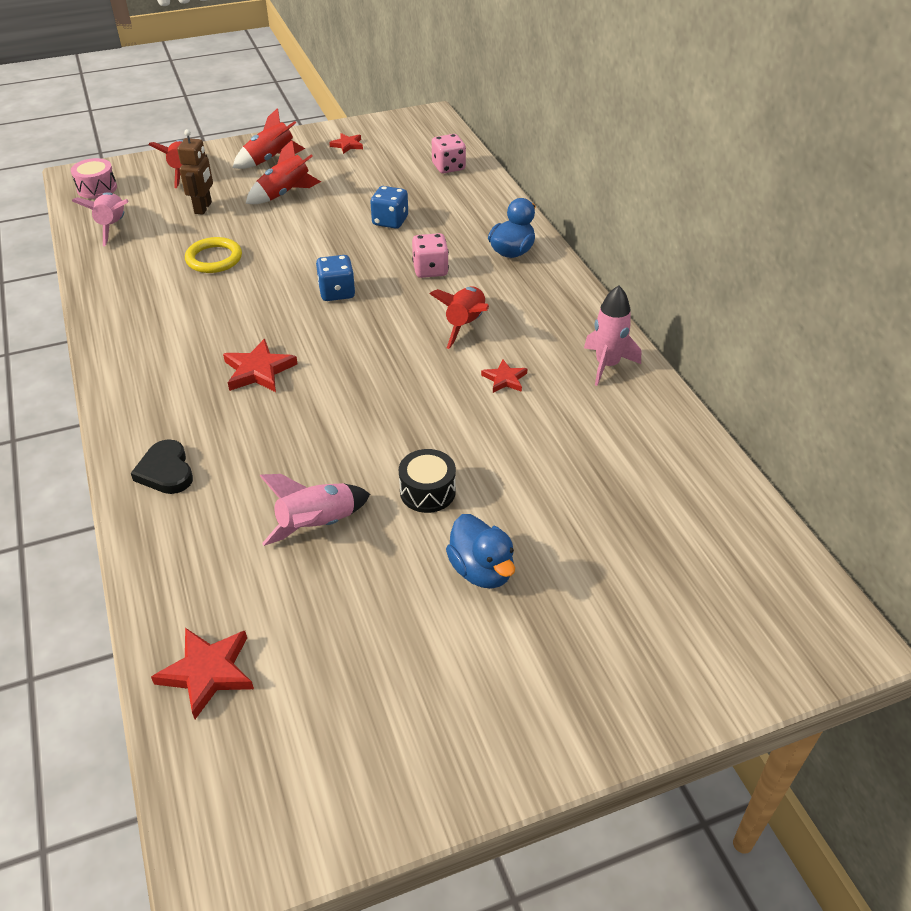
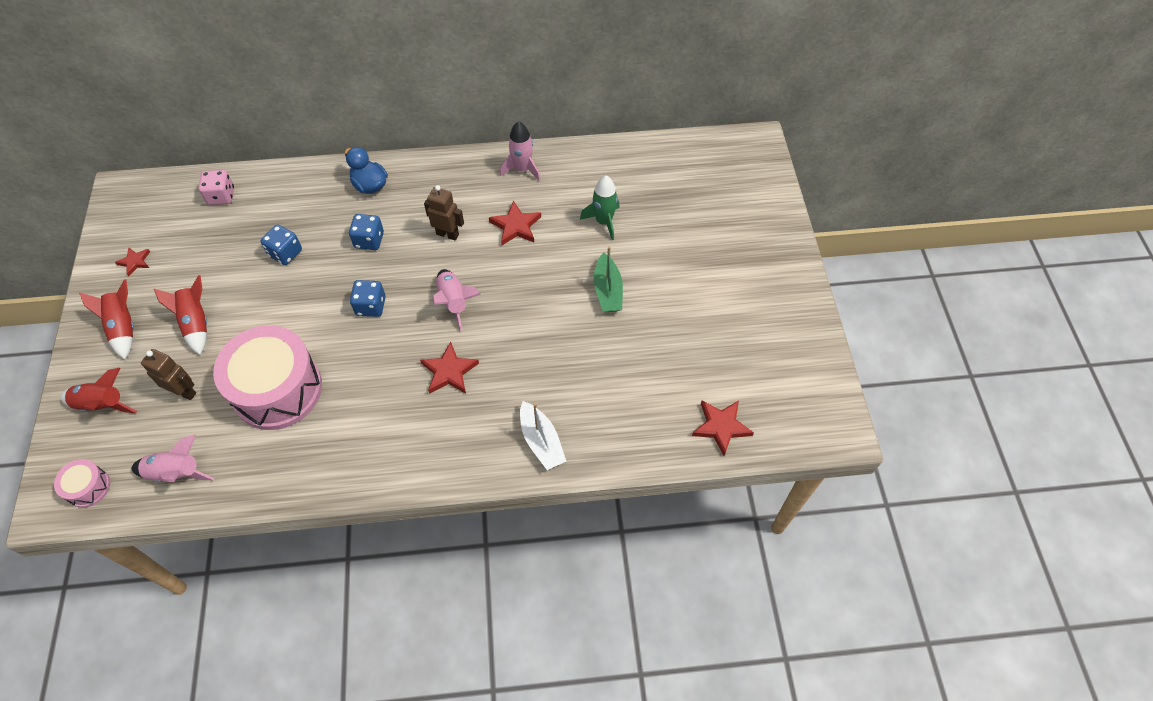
camera: 75 degrees left, 15 degrees up
black heart [131,439,193,494] -> white boat [520,401,566,470]
yellow ring [185,237,242,273] -> pink drum [213,325,322,430]
pink rocket [260,474,370,546] -> pink rocket moved to [432,269,481,331]
black drum [399,449,456,513] -> green boat [594,246,623,312]
pink dice [412,233,449,278] -> blue dice [349,214,384,250]
red rocket [429,286,489,349] -> brown robot [424,185,464,241]
blue duck [446,514,515,589] -> none
red star [481,359,528,393] -> red star [489,201,541,245], size x1.61
none -> green rocket [580,176,620,240]

